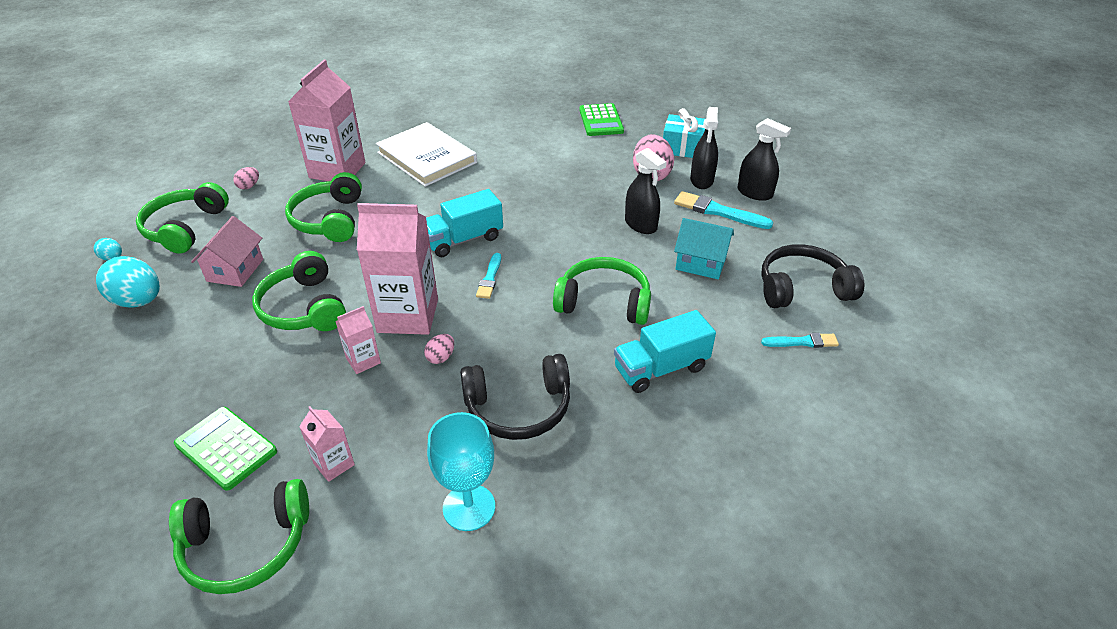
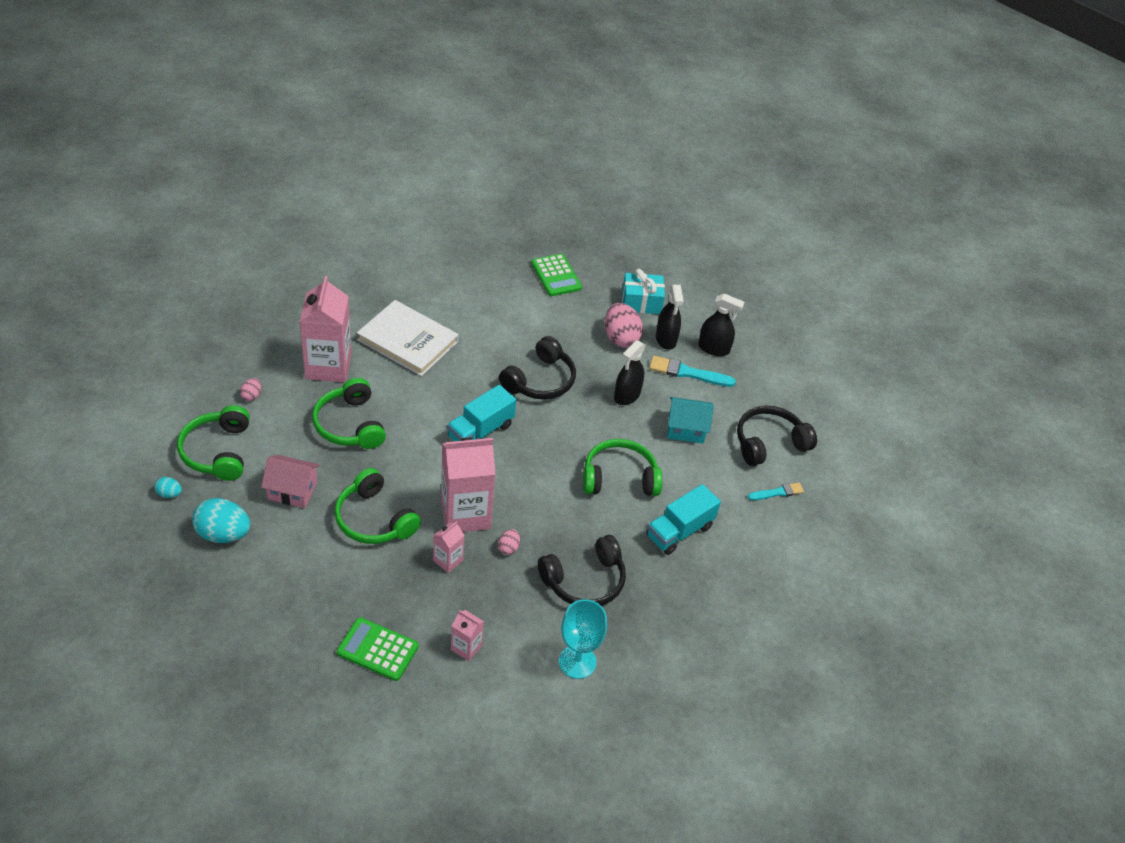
camera: 20 degrees left, 5 degrees up
green headphones [169,479,309,594] -> none
pink house [191,216,263,287] -> pink house turned 75 degrees counterclockwise [261,455,320,508]
turquoise brush [476,253,501,299] -> none
black spray bottle [625,148,667,234] -> black spray bottle turned 90 degrees clockwise [614,340,646,405]
none -> black headphones [499,336,576,399]

